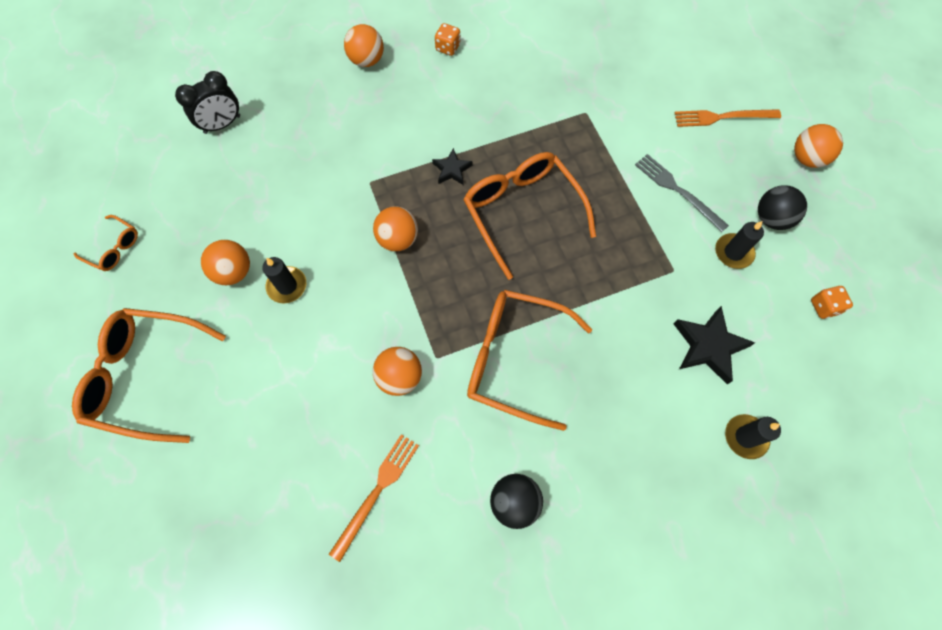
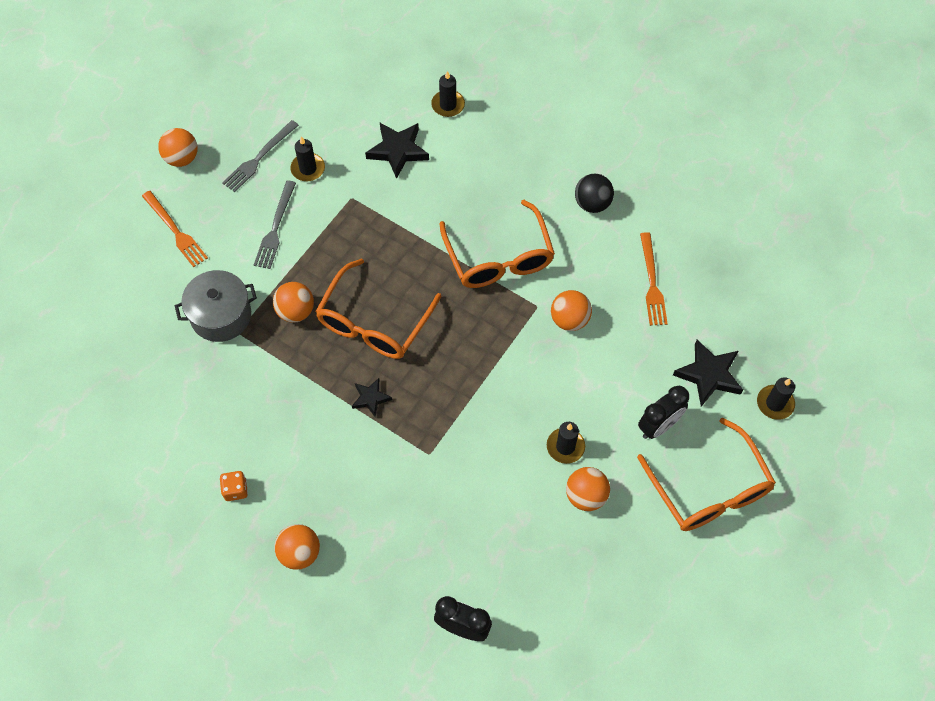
camera: 125 degrees left, 5 degrees down
orange glasses [74,215,138,271] -> none
orange fork [329,434,419,562] -> orange fork turned 90 degrees counterclockwise [640,232,668,326]
orange ball [373,206,418,251] -> orange ball moved to [273,282,314,322]
black ball [758,185,807,230] -> grey fork [222,120,299,192]
orange dice [811,286,853,319] -> none
none -> grey pot [175,270,257,342]
none -> black clock [638,386,689,439]
none -> black star [673,340,743,406]
none -> black candle [757,377,795,420]

